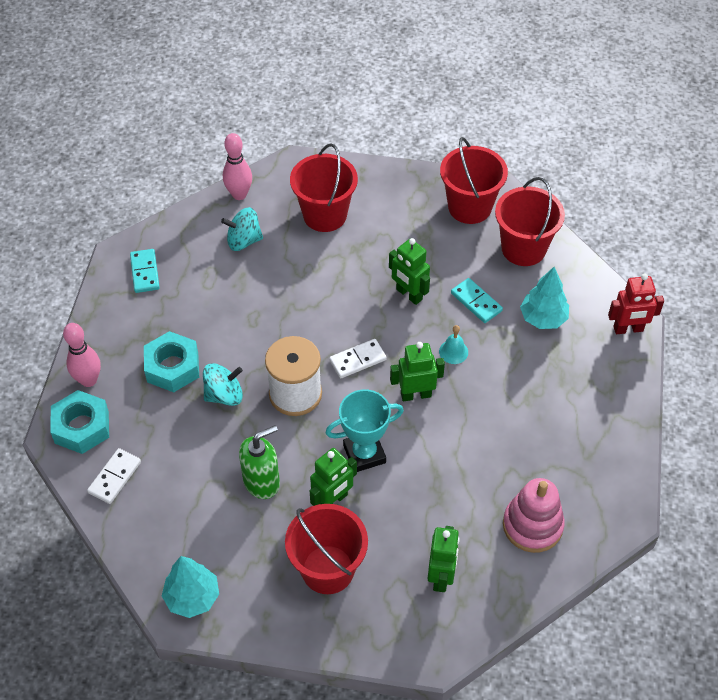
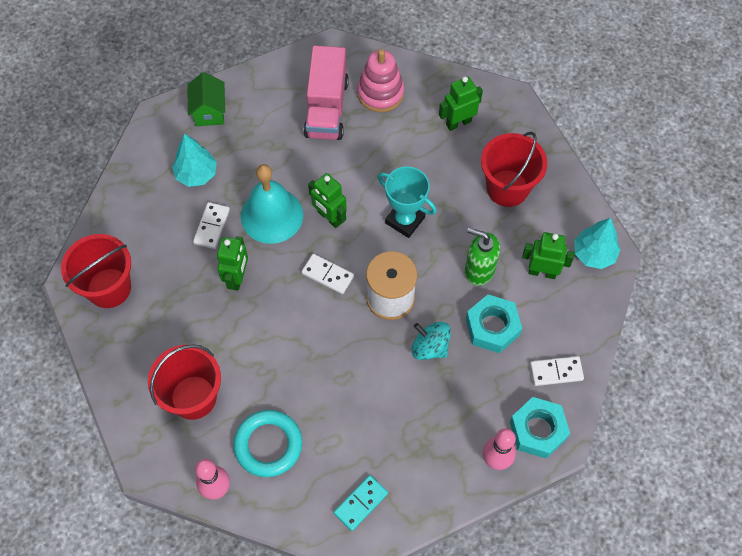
camera: 125 degrees left, 10 degrees up
turquoise nut [144,331,199,392] -> turquoise nut moved to [466,295,522,353]
turquoise spinning top [221,207,263,251] -> turquoise ring [233,410,302,477]
green robot [310,448,357,506] -> green robot moved to [522,232,575,279]
turquoise bell [439,325,468,364] -> turquoise bell [241,164,303,244], size x2.36
turquoise domino [451,278,503,323] -> white domino [193,202,230,249]
red bucket [495,177,565,266] -> none
red robot [608,274,664,334] -> none
none -> green house [187,72,225,126]
none -> pink truck [304,46,349,140]

